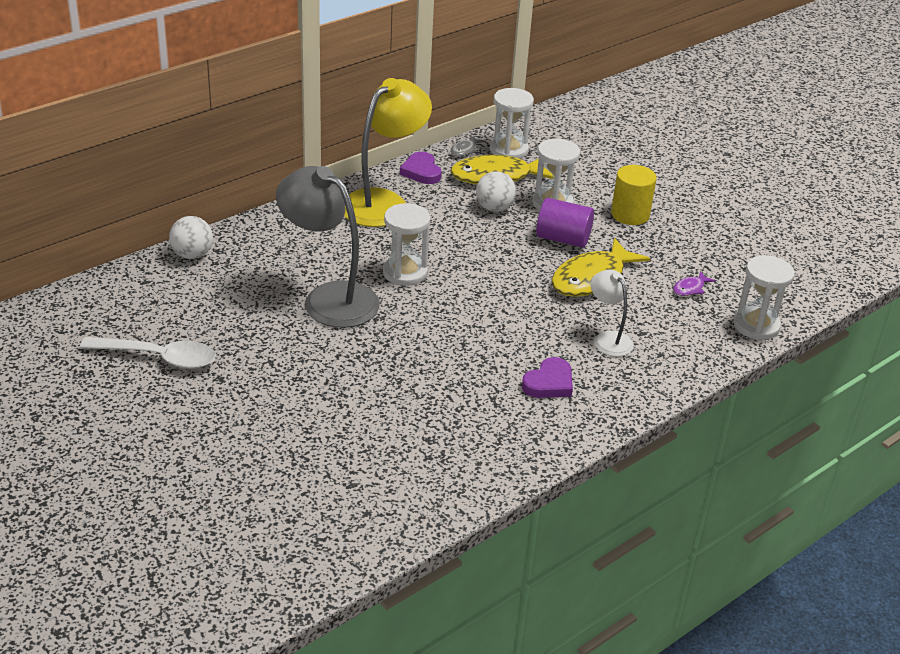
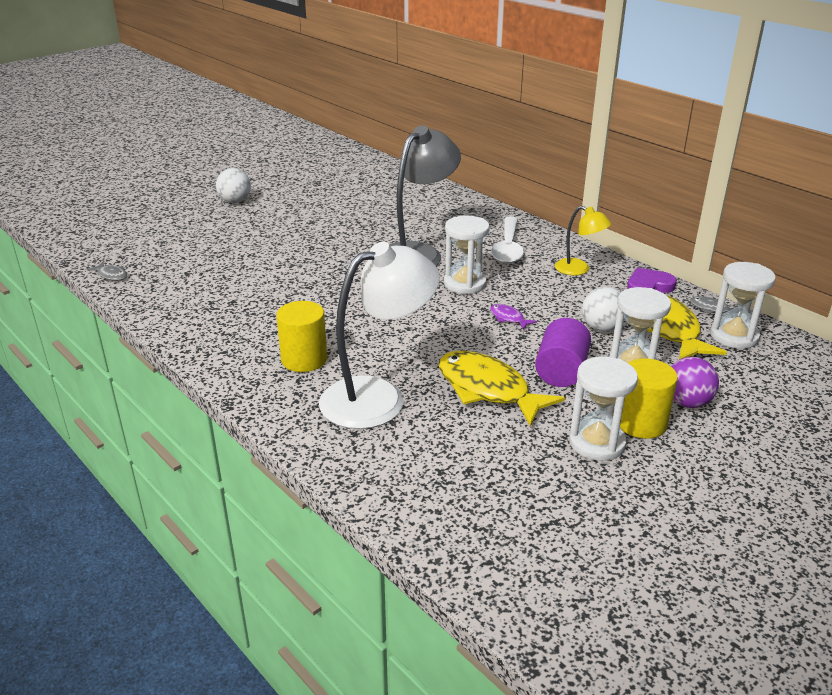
camera: 90 degrees right, 5 degrees down
white spoon [80,337,216,369] -> white spoon moved to [491,217,524,264]
white ball [169,216,213,259] -> white ball moved to [216,168,251,203]
yellow lamp [344,78,432,227] -> yellow lamp [555,206,611,275], size x0.52
purple heart [522,357,573,398] -> yellow cylinder [276,301,327,372]
white lamp [591,270,634,356] -> white lamp [319,242,440,429], size x1.92
purple fish [673,271,716,296] -> purple fish moved to [490,304,537,330]
white hourglass [734,255,795,340] -> white hourglass moved to [569,357,638,461]
none -> grey fish [87,262,127,281]
none -> purple ball [671,357,719,408]

